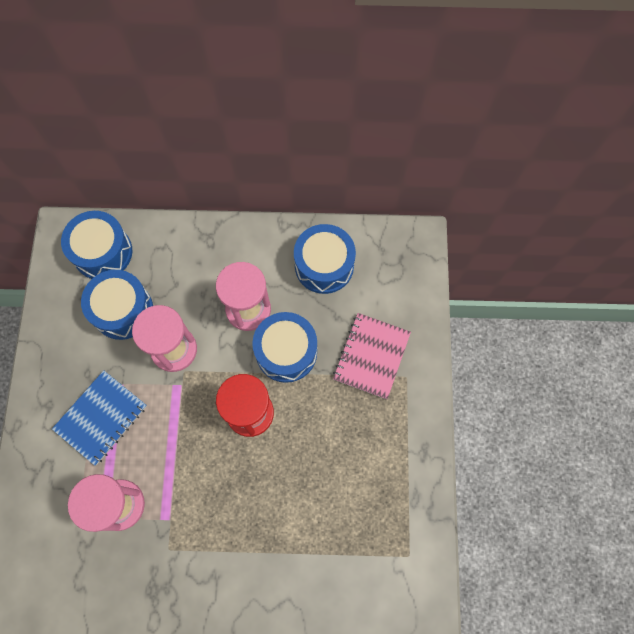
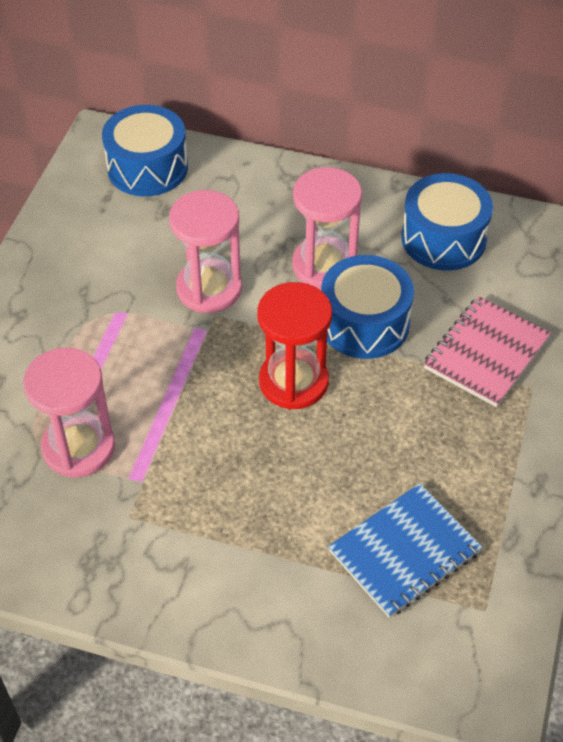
camera: 15 degrees right, 20 degrees down
blue notebook [52,370,147,466] -> blue notebook moved to [328,483,482,618]
blue drum [81,270,153,340] -> none

